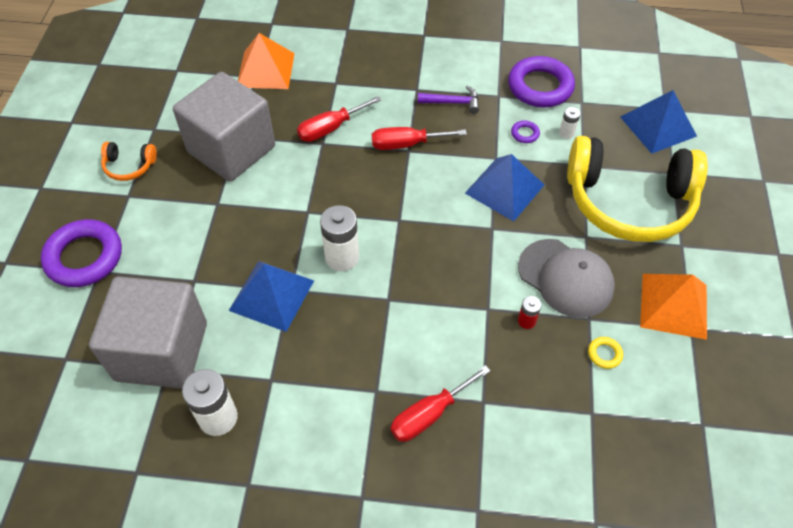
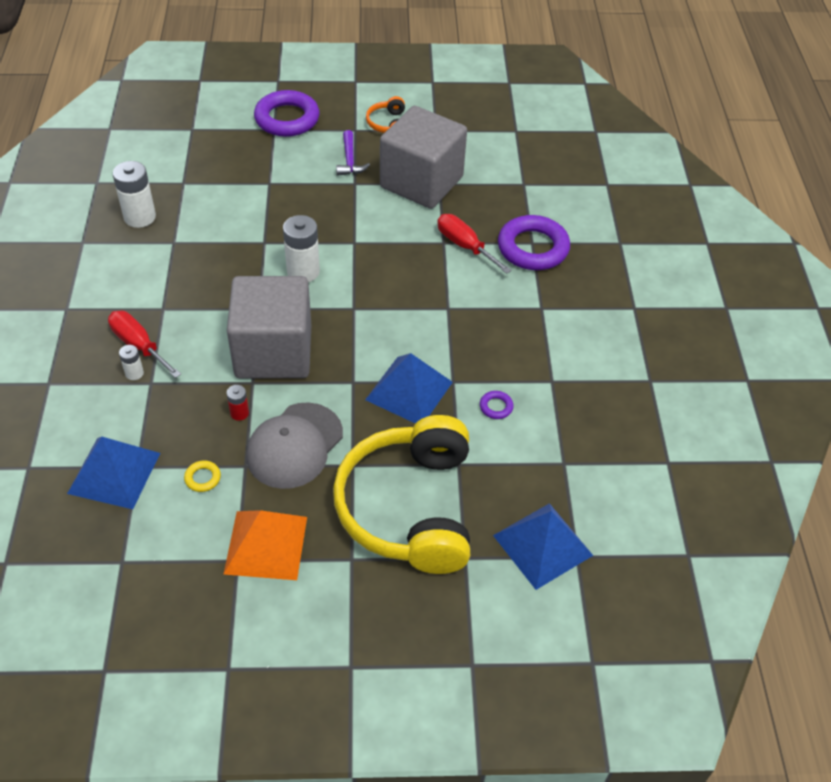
camera: 80 degrees right, 5 degrees down
grey cube [89,276,207,389] -> grey cube moved to [227,276,311,378]
blue pyramid [229,261,314,332] -> blue pyramid moved to [67,437,160,509]
orange pyramid [238,33,295,89] -> none
red screwdriver [372,127,467,150] -> none
purple hammer [418,86,479,114] -> purple hammer moved to [336,130,370,176]
purple ring [508,56,575,107] -> purple ring moved to [498,215,570,270]
white battery [559,107,580,139] -> white battery moved to [119,345,144,380]

